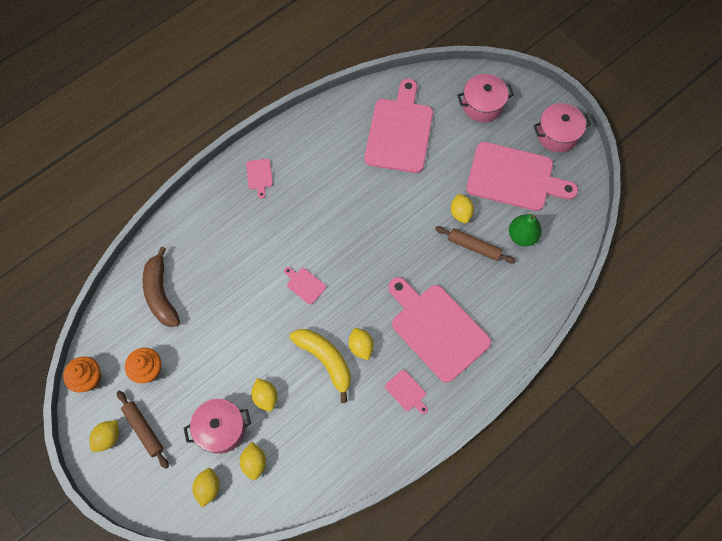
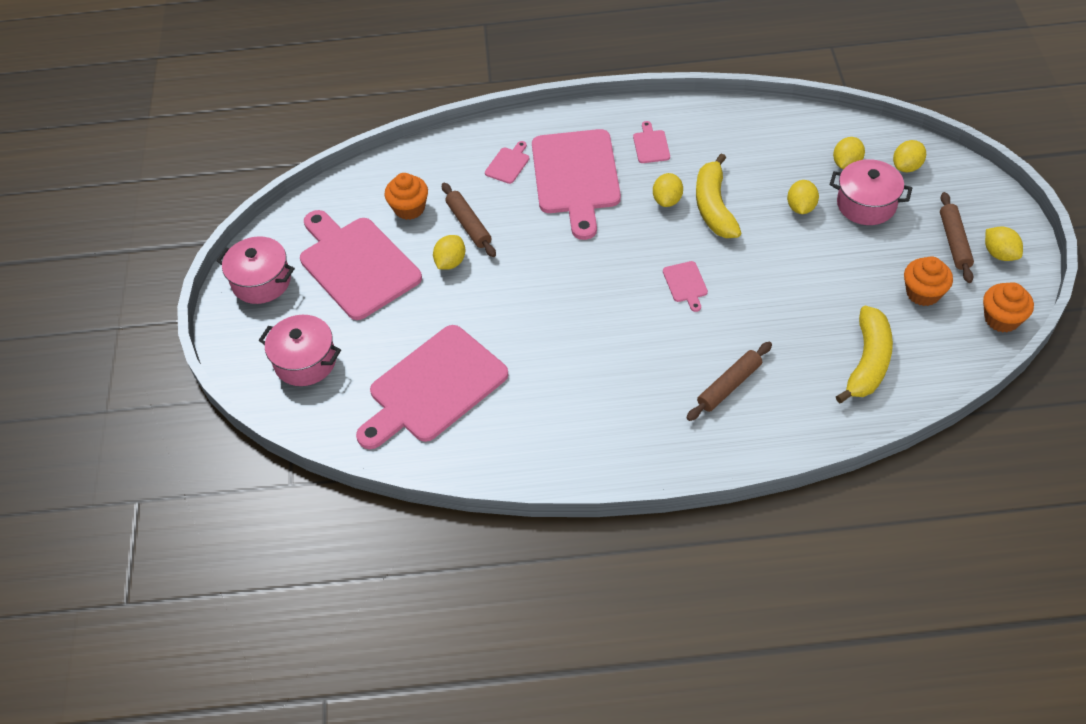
camera: 140 degrees left, 15 degrees down
yellow lemon [89,420,119,452] -> yellow lemon turned 75 degrees clockwise [985,227,1023,261]
brown banana [142,246,180,327] -> yellow banana [836,306,893,403]
pink cutting board [246,159,273,199] -> pink cutting board moved to [485,141,529,184]
green pear [509,214,542,246] -> orange cupcake [384,173,428,220]
none -> brown rolling pin [686,342,772,421]

